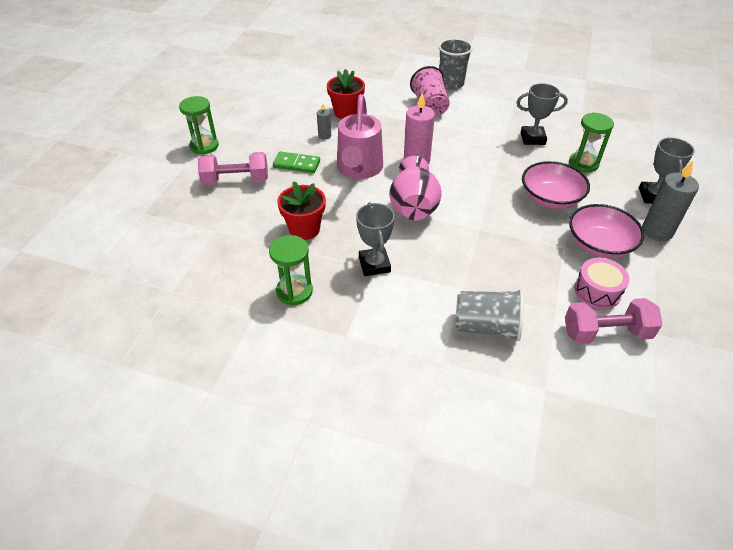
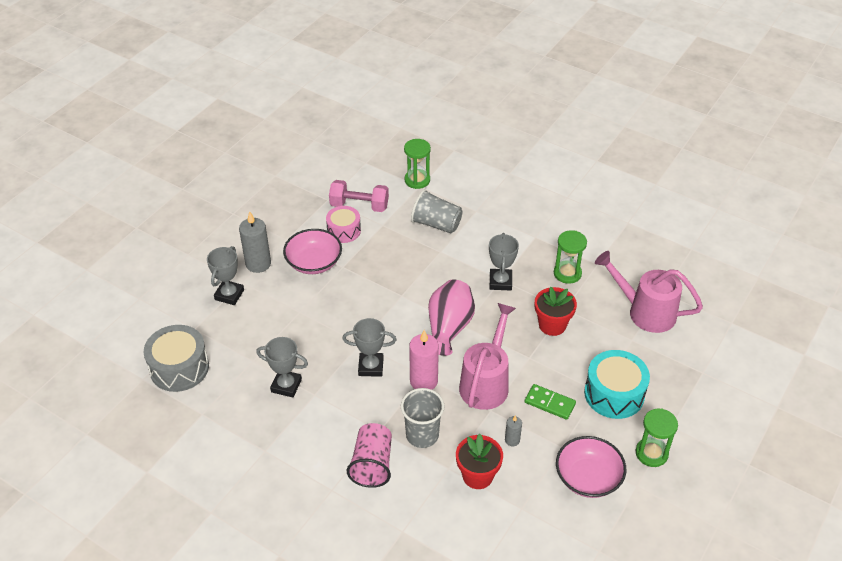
camera: 165 degrees left, 0 degrees up
pink dumbbell [198,152,268,185] -> turquoise drum [584,350,650,419]
grey cup [438,38,473,90] -> grey cup moved to [401,388,444,448]
pink bowl [522,161,590,209] -> pink bowl moved to [556,436,626,498]
green hourglass [569,112,614,173] -> green hourglass moved to [404,139,431,189]
none -> grey drum [144,325,209,392]
none -> grey trophy [342,318,396,377]
none -> pink watering can [595,251,703,333]

